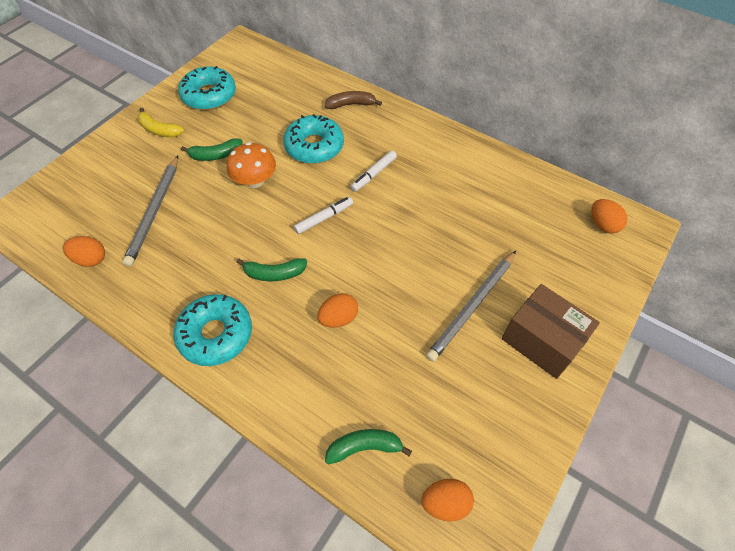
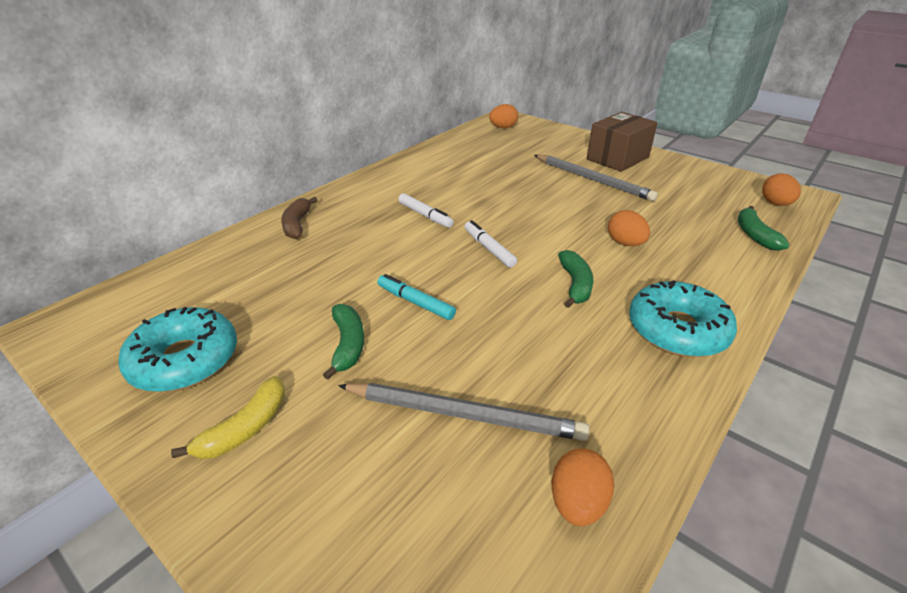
camera: 85 degrees left, 20 degrees down
orange mushroom [227,142,276,188] -> turquoise marker [377,274,456,320]
turquoise donut [283,114,344,164] -> none

